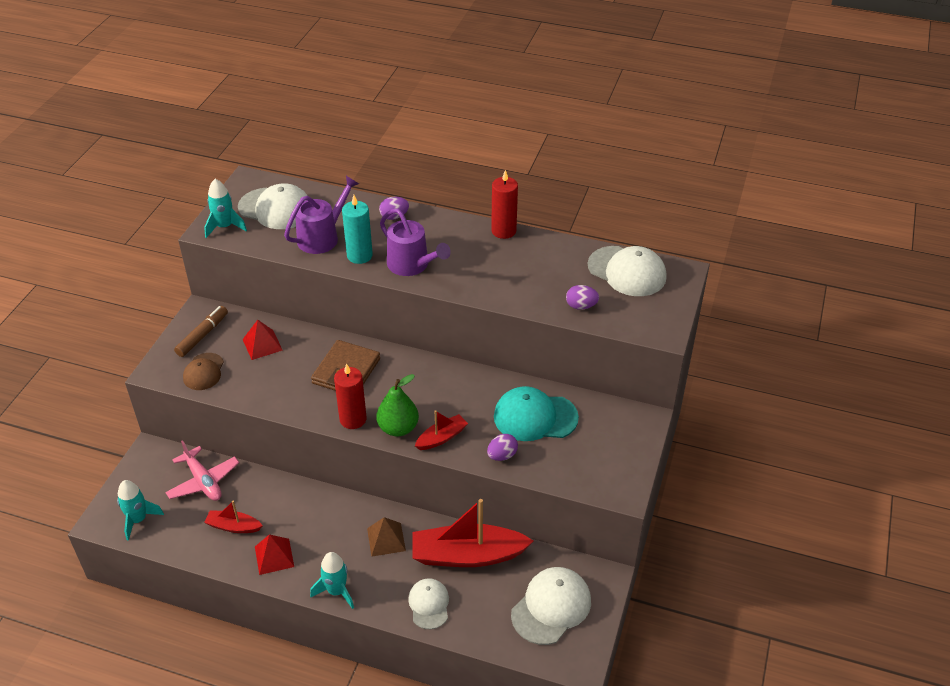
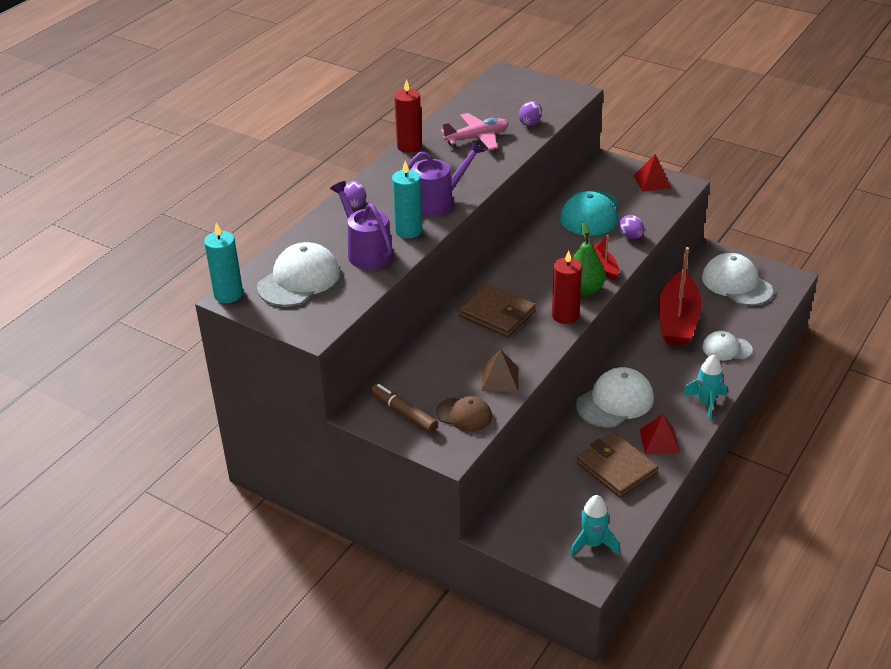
camera: 75 degrees left, 5 degrees down
pink plane [165,440,239,501] -> pink plane moved to [440,113,509,150]
turquoise rocket [204,179,247,238] -> none
red boat [204,501,263,533] -> brown wallet [577,433,659,498]
red pyramid [243,320,283,360] -> red pyramid moved to [634,154,671,192]
brown pyramid [367,517,406,557] -> brown pyramid moved to [481,349,518,392]
white cap [588,246,667,296] -> white cap moved to [576,367,654,428]
none -> turquoise candle [204,223,243,303]

